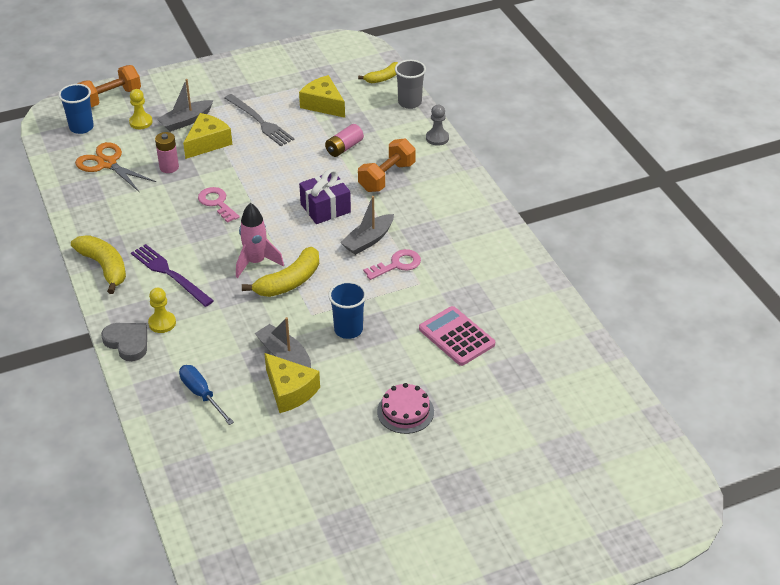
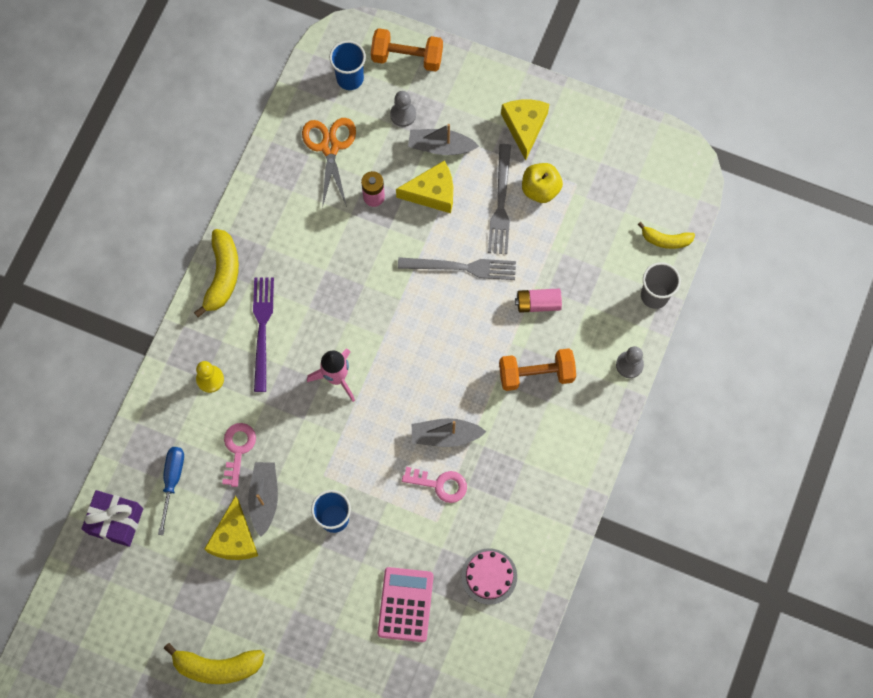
camera: 45 degrees right, 30 degrees up
grey heart [101,323,147,361] -> none
yellow pawn [129,89,153,129] -> grey pawn [390,91,416,127]
pink key [198,187,240,223] -> pink key moved to [222,423,256,487]
yellow banana [242,247,319,297] -> yellow banana moved to [164,643,265,684]
yellow cheese [299,75,345,118] -> yellow cheese moved to [501,99,549,160]
purple gift [299,169,351,224] -> purple gift moved to [81,490,143,547]
pink cake [377,383,434,434] -> pink cake moved to [461,548,517,605]
none -> grey fork [398,257,516,280]
none -> yellow apple [522,163,563,203]

